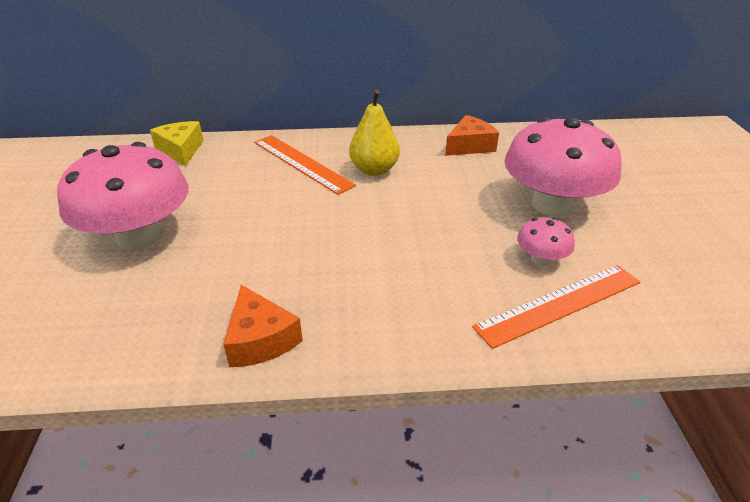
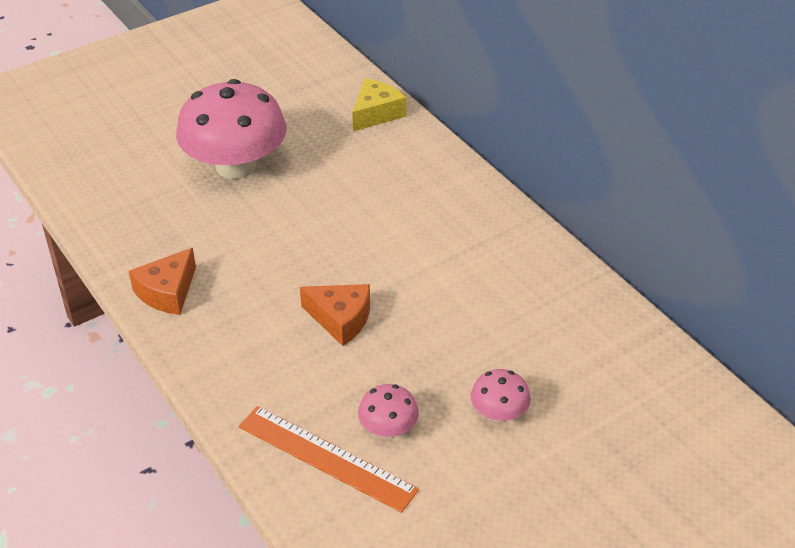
camera: 60 degrees right, 5 degrees up
orange ruler [254,135,356,195] -> none
yellow pear [349,90,400,176] -> none
orange cheese [445,115,499,156] -> orange cheese moved to [300,284,370,346]
pink mushroom [504,117,622,217] -> pink mushroom [471,369,531,422], size x0.45

